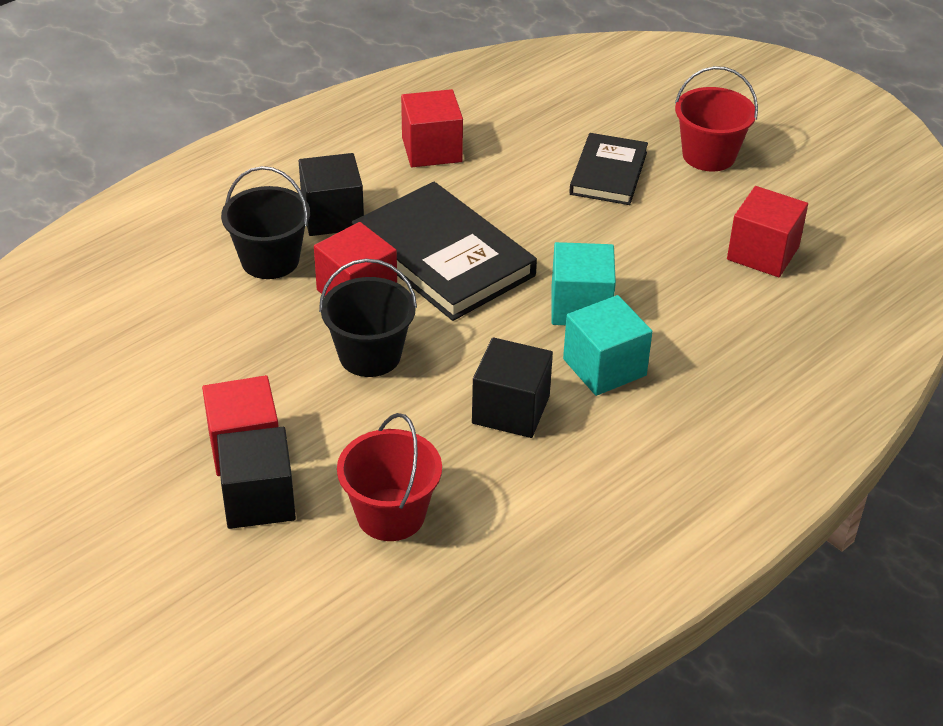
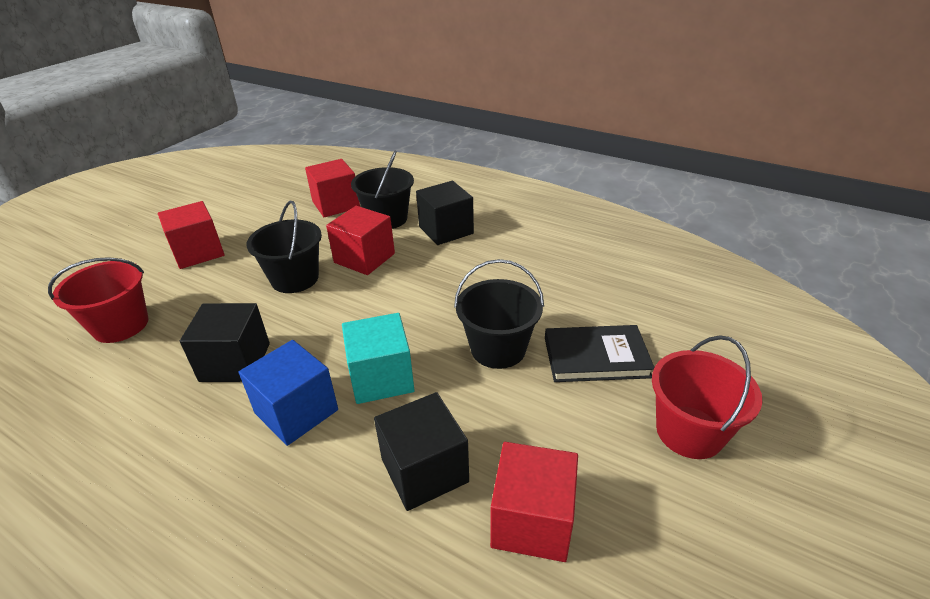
camera: 75 degrees right, 5 degrees down
black cube [217,427,296,529] -> black cube moved to [374,392,469,511]
black book [352,182,537,321] -> none
red cube [401,89,463,167] -> red cube moved to [305,159,360,217]
turquoise cube [563,295,653,396] -> blue cube [239,340,338,446]
none -> black bucket [454,259,544,369]

